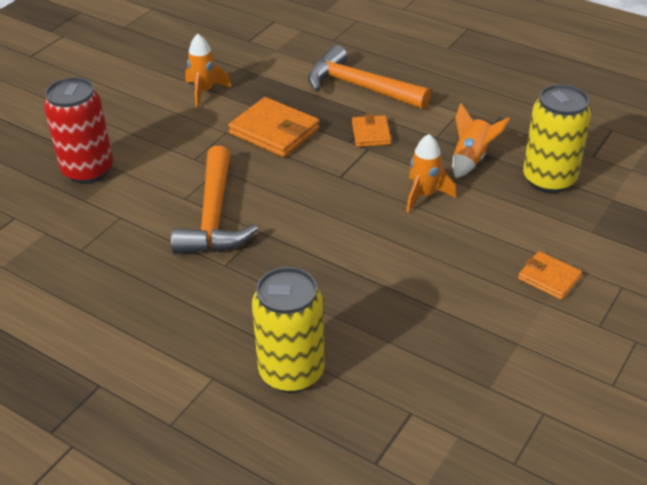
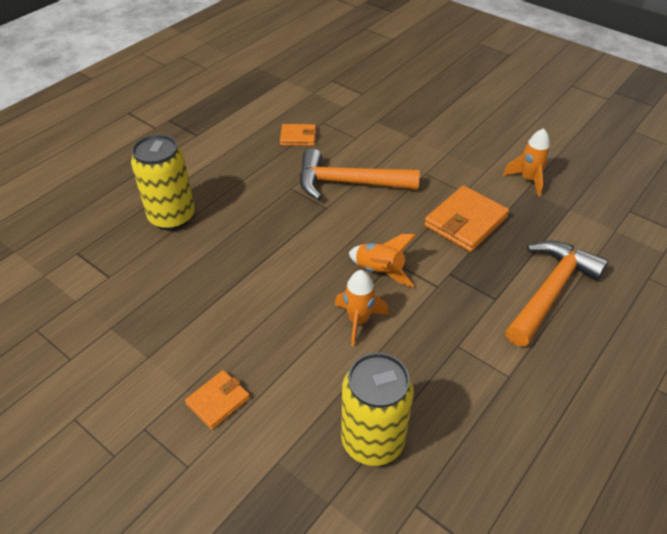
camera: 95 degrees right, 5 degrees up
red can [44,77,113,184] -> none
orange wallet [352,114,391,147] -> orange wallet moved to [280,124,316,146]
orange rocket [452,103,510,178] -> orange rocket moved to [349,234,416,287]

